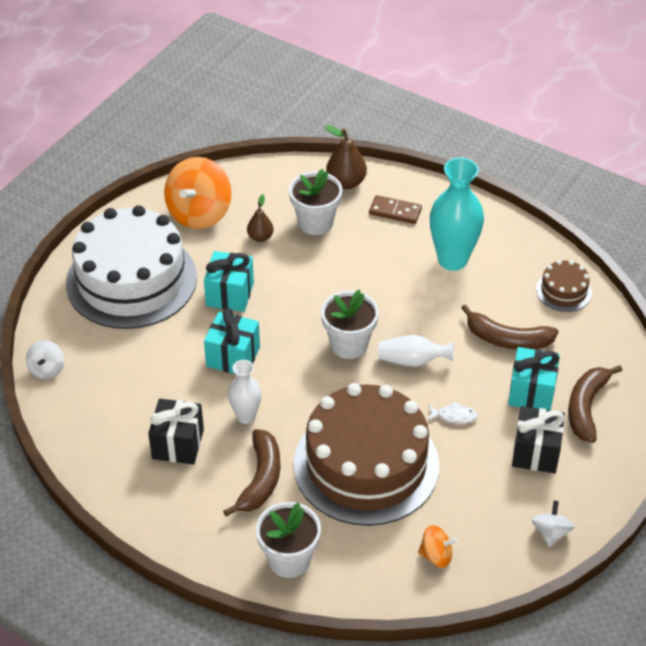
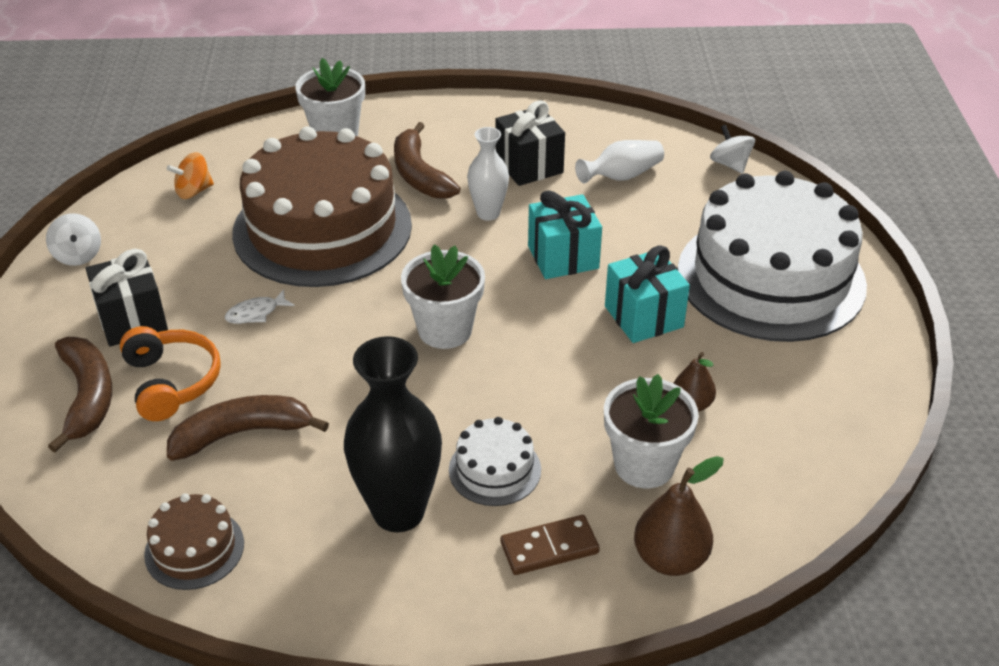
camera: 145 degrees right, 5 degrees down
orange spinning top [164,157,232,229] -> none
white vase [378,335,454,367] -> white vase moved to [575,140,664,184]
turquoise vase [430,158,484,271] -> black vase [344,336,442,532]
turquoise gift [508,347,560,410] -> orange headphones [120,326,221,421]
none -> white cake [449,417,541,506]

